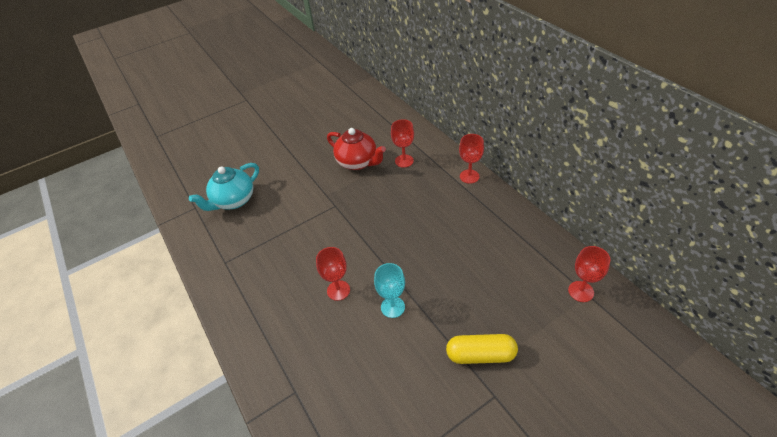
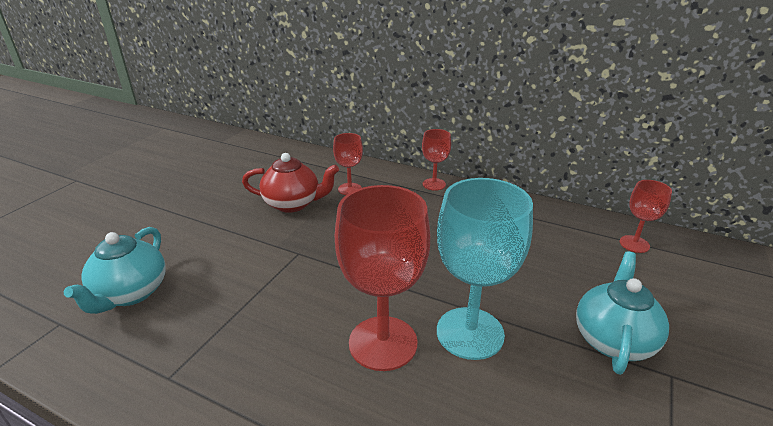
camera: 35 degrees left, 15 degrees down
red goblet [316,247,350,301] -> red goblet [335,185,430,371], size x1.92
turquoise goblet [374,263,405,318] -> turquoise goblet [437,178,533,360], size x1.92
yellow capsule [446,334,518,364] -> turquoise teapot [576,252,669,375]

